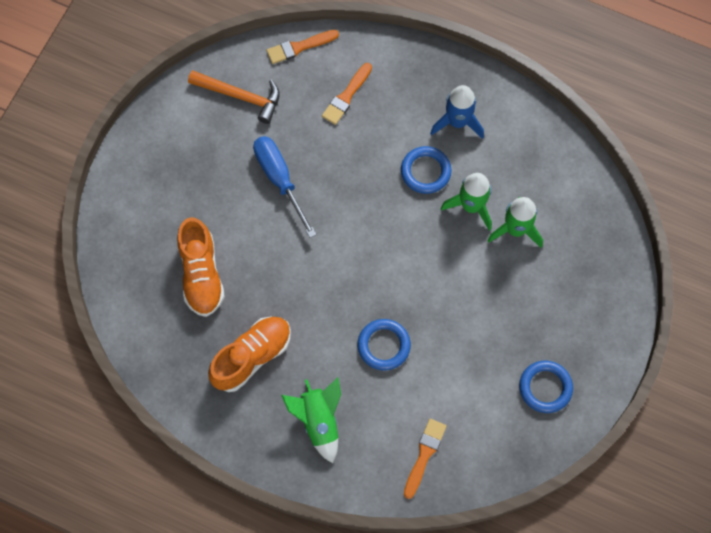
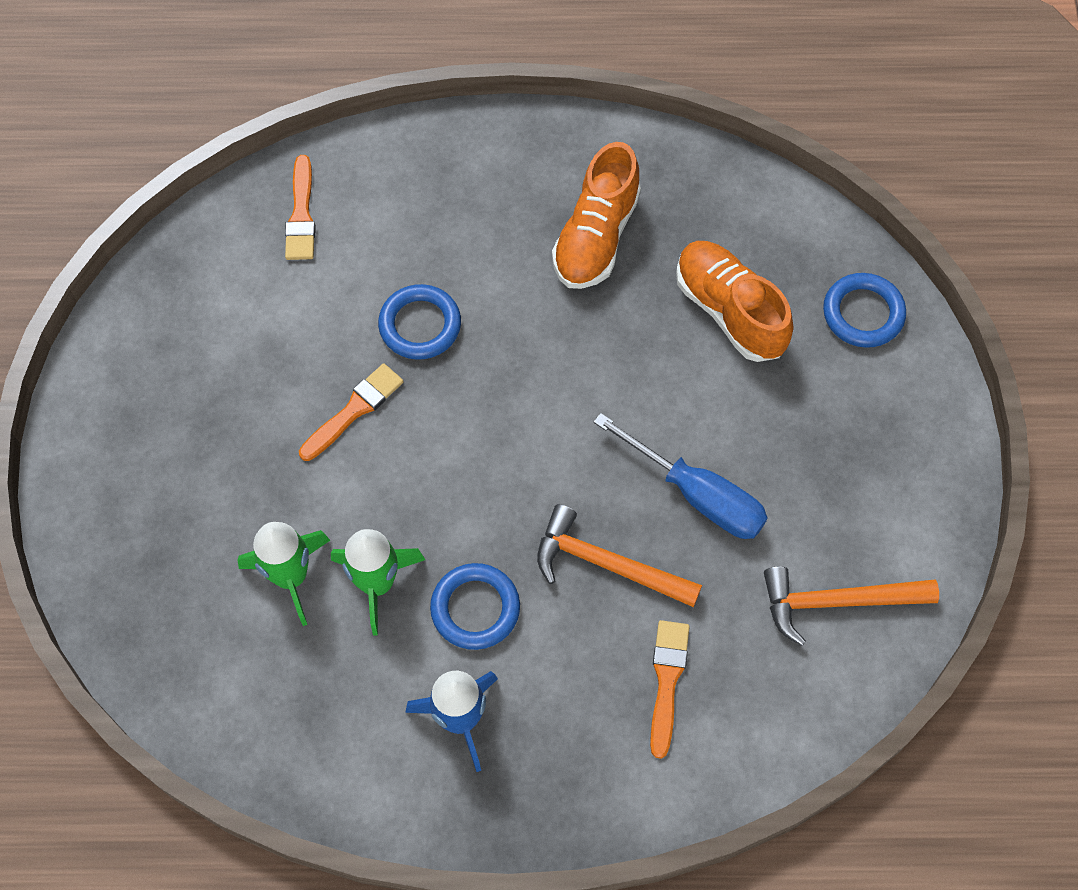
camera: 155 degrees right, 5 degrees down
orange brush [267,30,339,64] -> orange brush moved to [299,363,404,461]
green rocket [281,377,341,463] -> none
blue ring [519,361,573,413] -> blue ring moved to [823,273,906,348]
none -> orange hammer [537,504,702,607]

